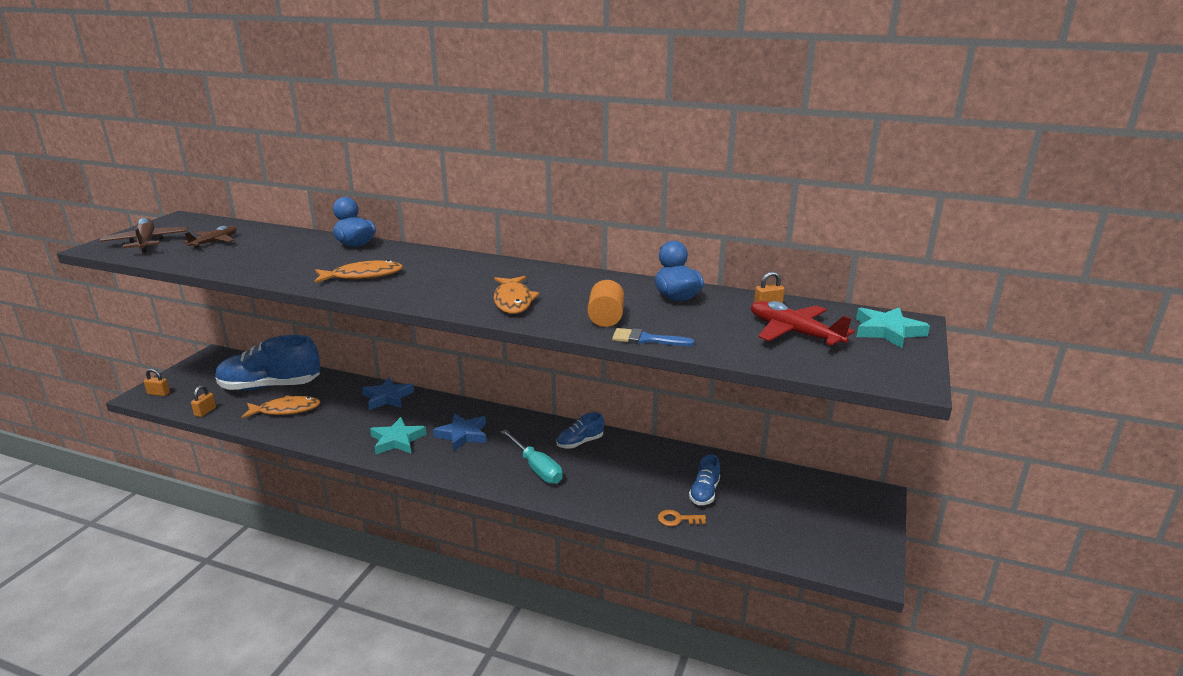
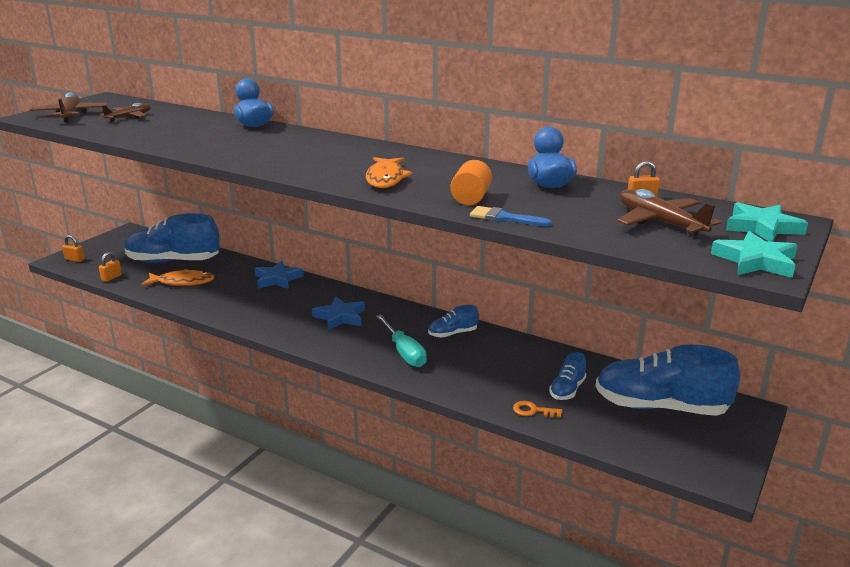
camera: 10 degrees right, 0 degrees up
orange fish [314,260,403,283] -> none
turquoise star [370,417,427,455] -> turquoise star moved to [711,231,798,278]
red plane [751,301,854,347] -> brown plane [617,189,721,237]
none -> blue shoe [596,345,740,416]

